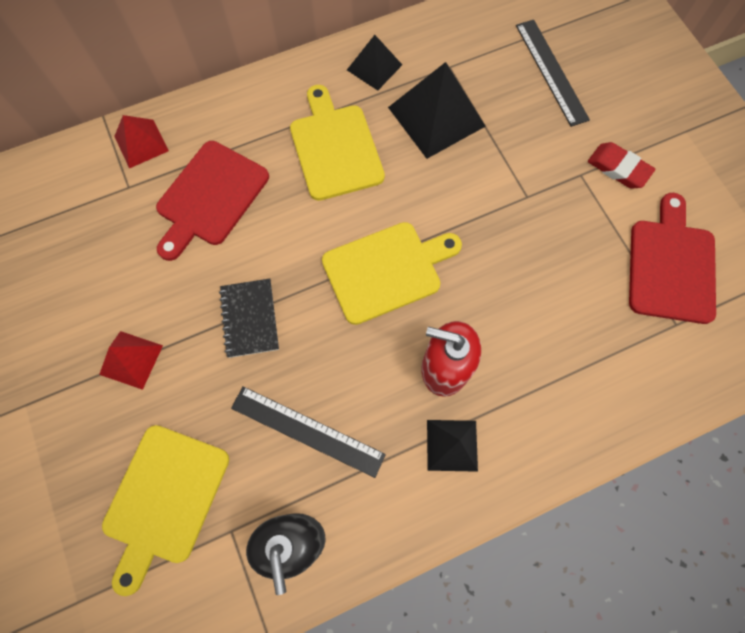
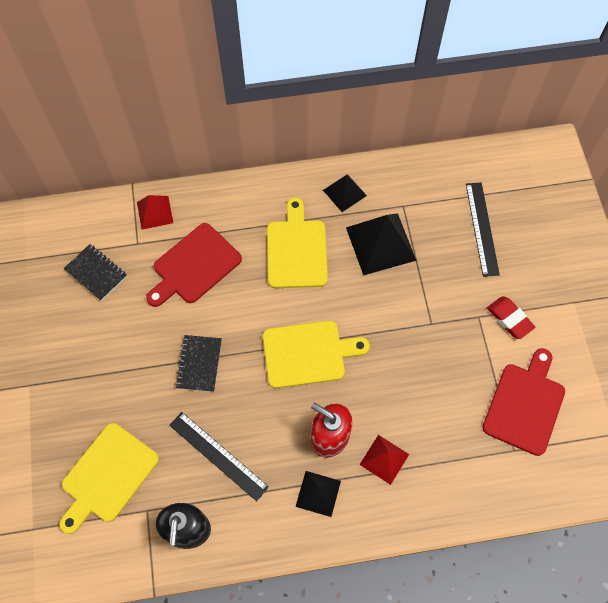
camera: 15 degrees right, 5 degrees down
red pyramid [99,331,163,390] -> red pyramid moved to [360,435,409,485]
none -> black notebook [64,244,127,301]

